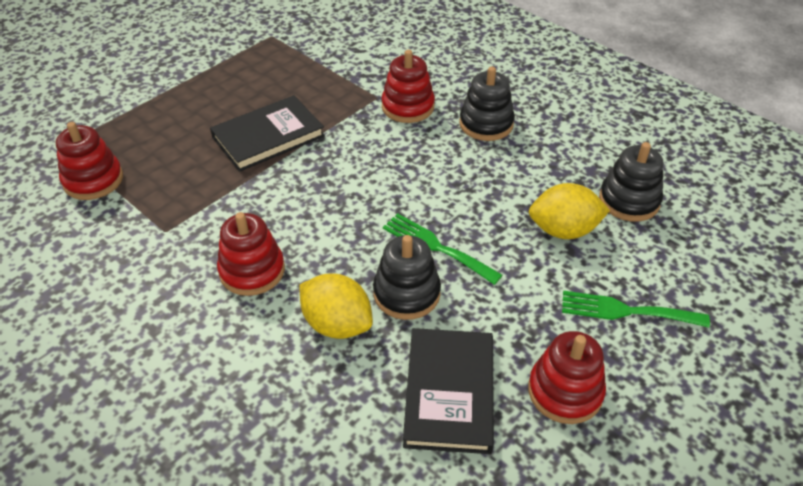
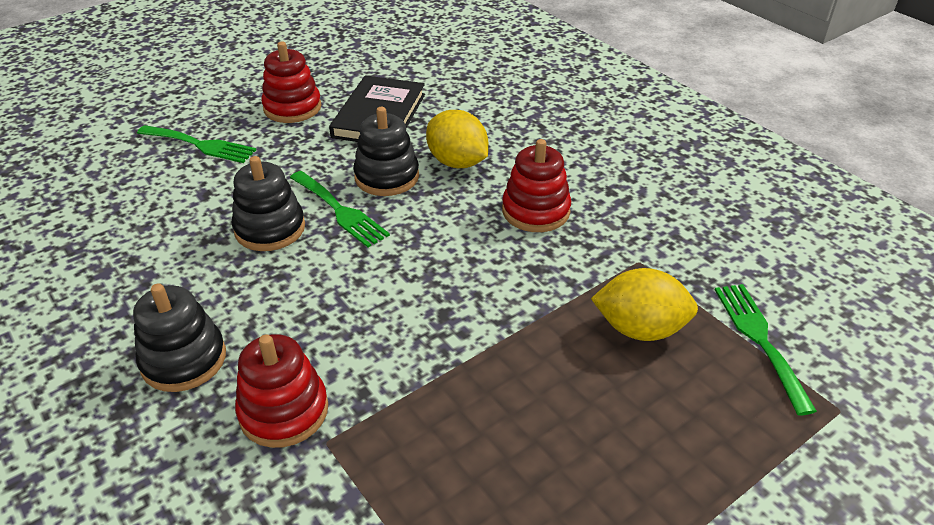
camera: 170 degrees left, 5 degrees down
red stacking toy [56,122,123,200] -> green fork [715,284,817,415]
black book [210,95,325,172] -> none
yellow lemon [529,183,610,239] -> yellow lemon moved to [591,268,698,341]
black stacking toy [599,142,664,222] -> black stacking toy moved to [231,156,305,251]

